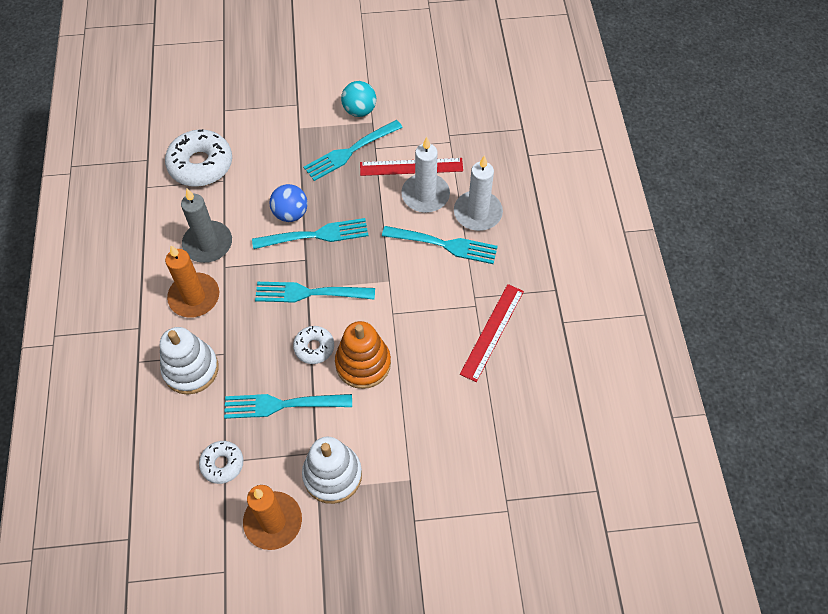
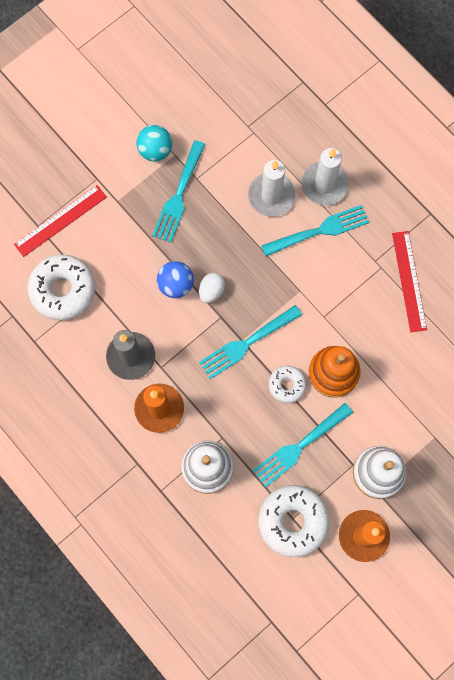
camera: 35 degrees left, 15 degrees up
white donut [199,441,244,484] -> white donut [258,485,330,557], size x1.80
turquoise fork [252,218,368,249] -> white egg [199,273,225,303]
red ruler [360,158,463,176] -> red ruler moved to [14,185,107,257]

